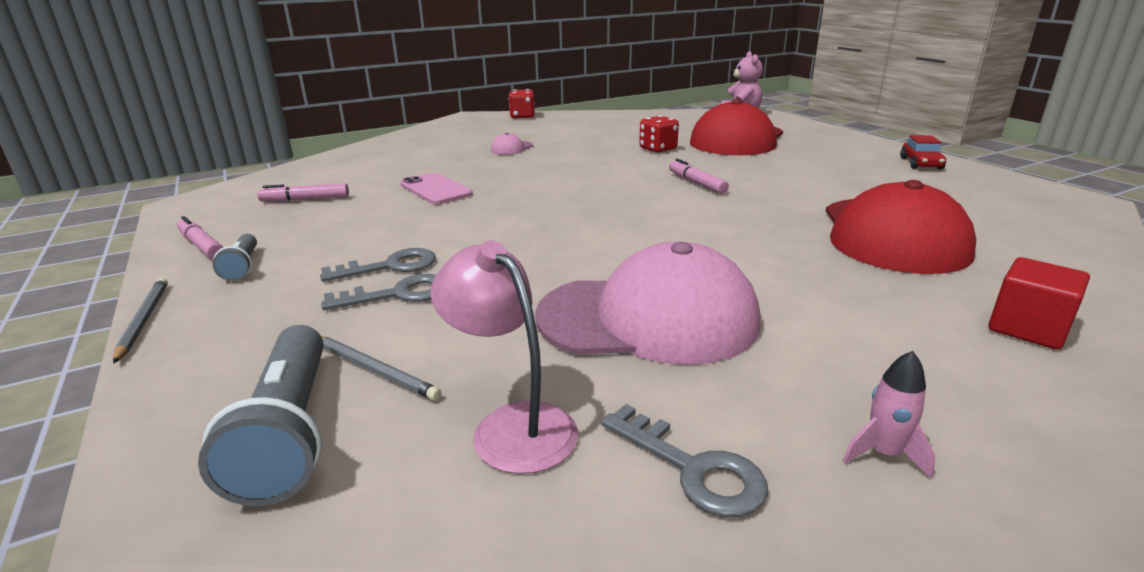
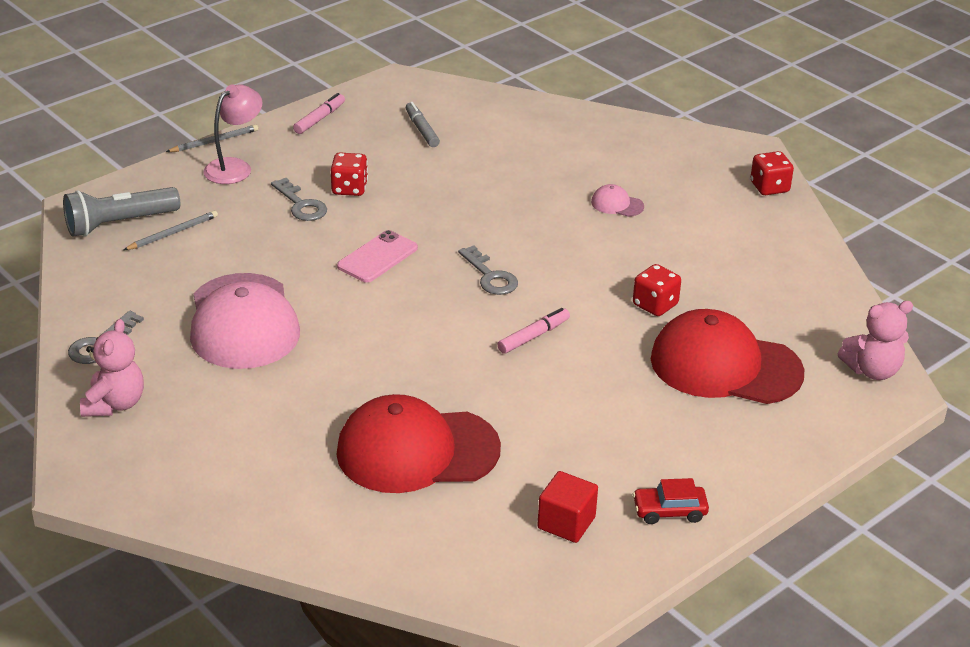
camera: 75 degrees right, 10 degrees up
grey flashlight [212,234,257,281] -> none
pink marker [257,183,349,202] -> grey marker [406,102,440,147]
grey key [321,274,436,310] -> grey key moved to [458,245,518,295]
grey pencil [321,336,442,401] -> grey pencil turned 150 degrees counterclockwise [124,211,218,250]
pink phone [400,173,473,205] -> pink phone moved to [337,230,418,283]
pink lamp [431,240,578,474] -> pink lamp moved to [203,84,263,184]
pink rocket [843,351,936,479] -> pink teddy bear [80,319,144,417]
red cube [988,257,1090,350] -> red cube moved to [537,471,598,543]
none -> red dice [331,152,368,196]

